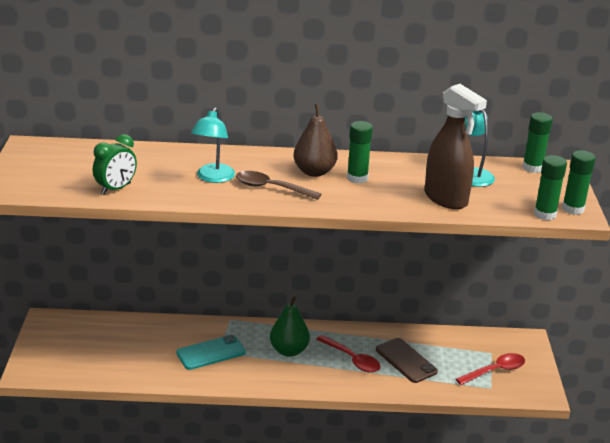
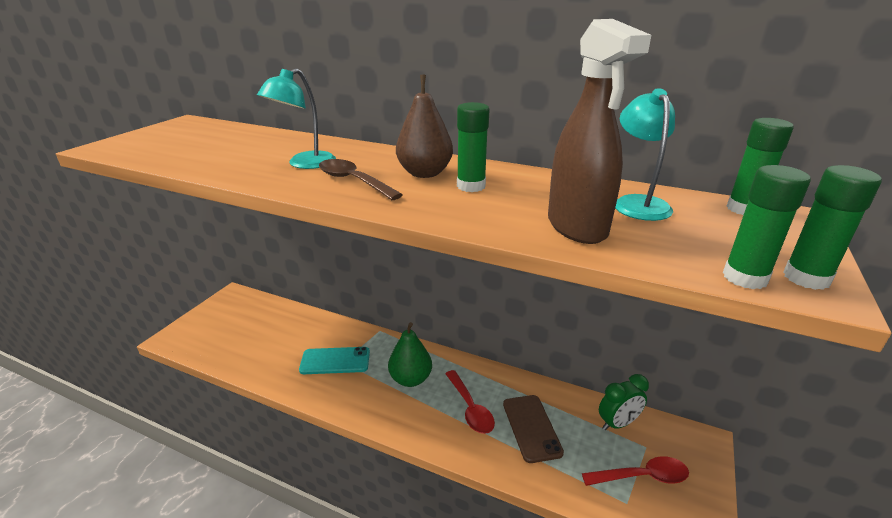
camera: 25 degrees right, 0 degrees up
green clock [93,134,137,195] -> green clock moved to [599,374,649,431]

